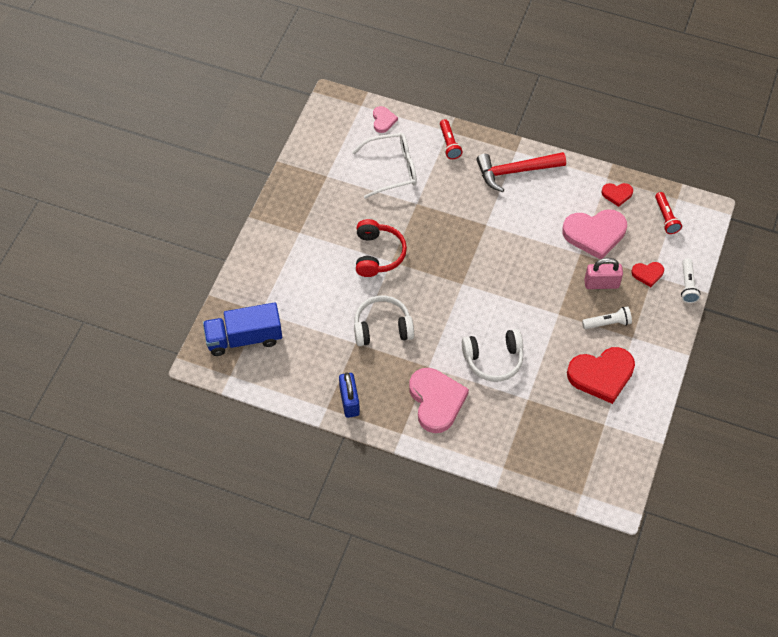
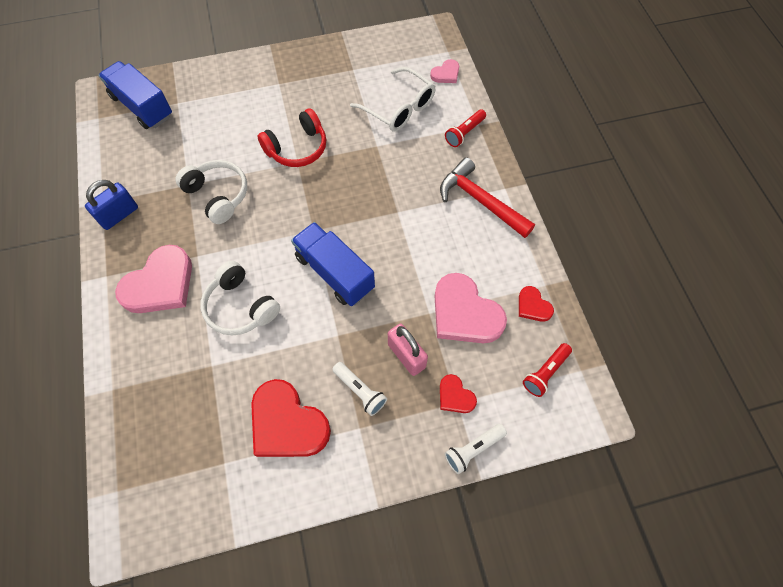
camera: 55 degrees right, 5 degrees up
none -> blue truck [291,222,375,306]

